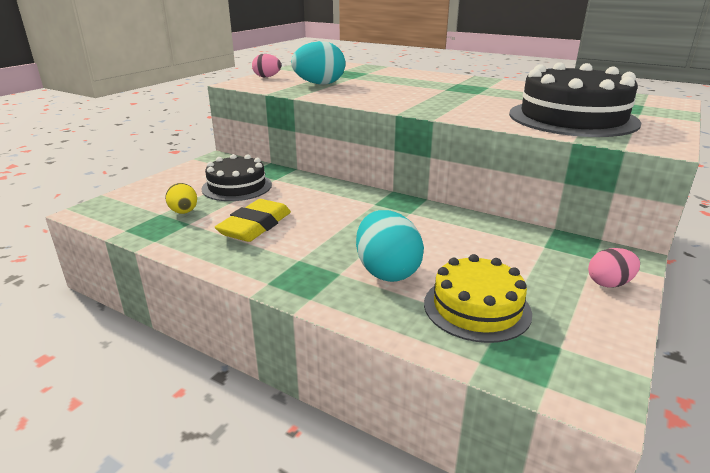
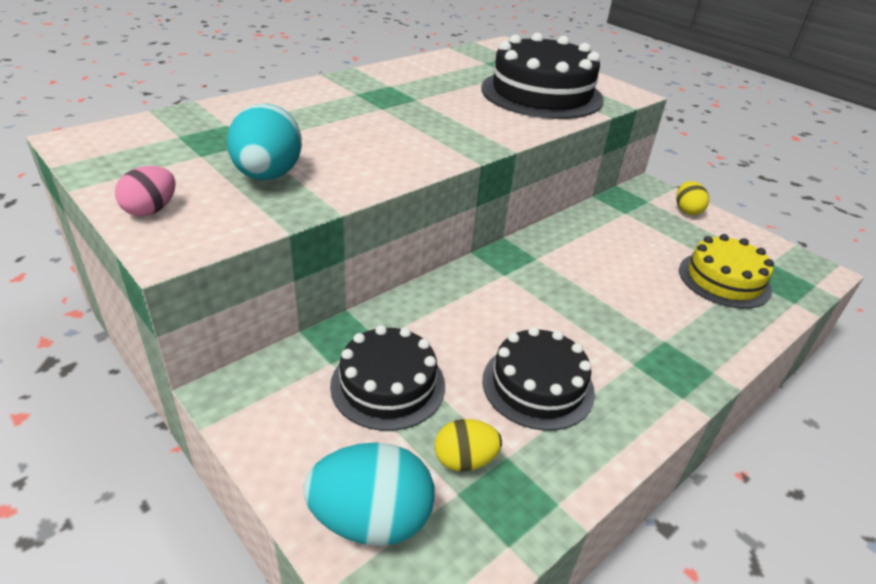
camera: 75 degrees left, 10 degrees up
yellow eraser [215,199,291,242] -> black cake [482,327,595,431]
turquoise egg [356,210,424,282] -> turquoise egg moved to [303,442,435,546]
pink egg [588,248,640,288] -> yellow egg [676,181,709,215]

